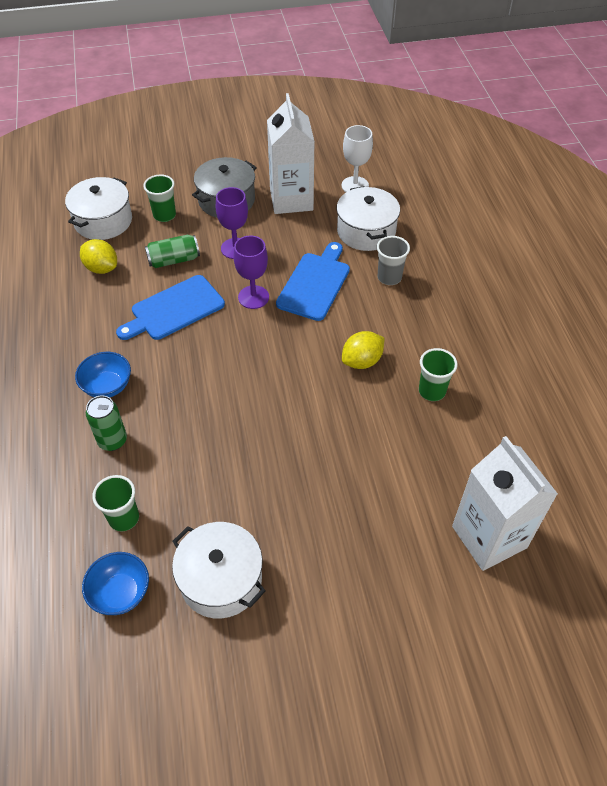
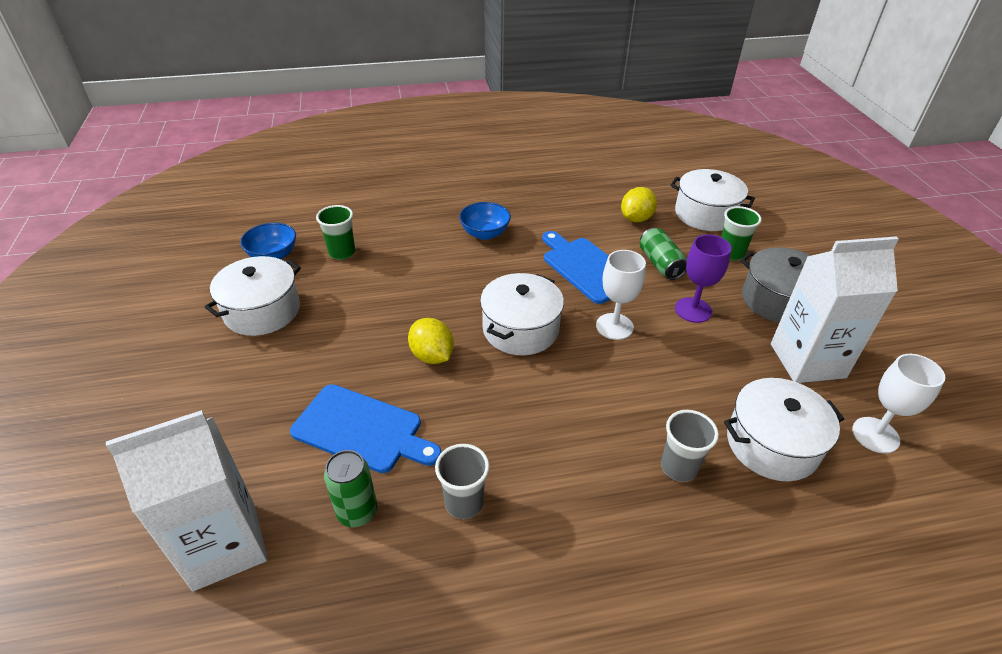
camera: 90 degrees right, 10 degrees down
green can [86,396,127,451] -> green can moved to [324,450,377,527]
purple goblet [234,236,269,309] -> white goblet [596,250,646,340]
blue cutting board [276,242,350,321] -> blue cutting board moved to [290,384,441,473]
yellow lemon [342,331,384,369] -> yellow lemon moved to [408,318,454,364]
green cup [419,348,458,401] -> grey cup [435,444,489,519]
none -> white pot [480,273,564,355]

